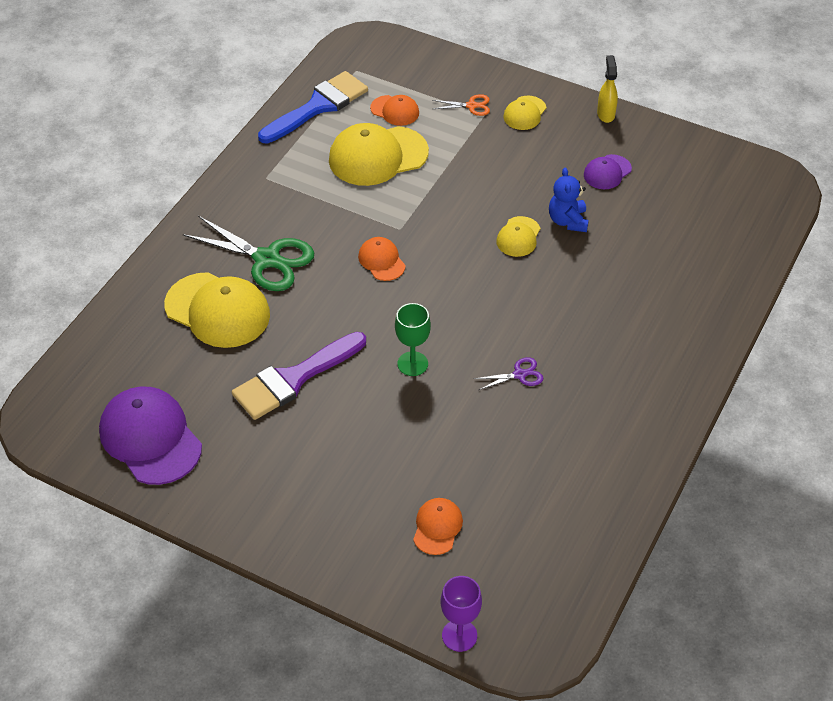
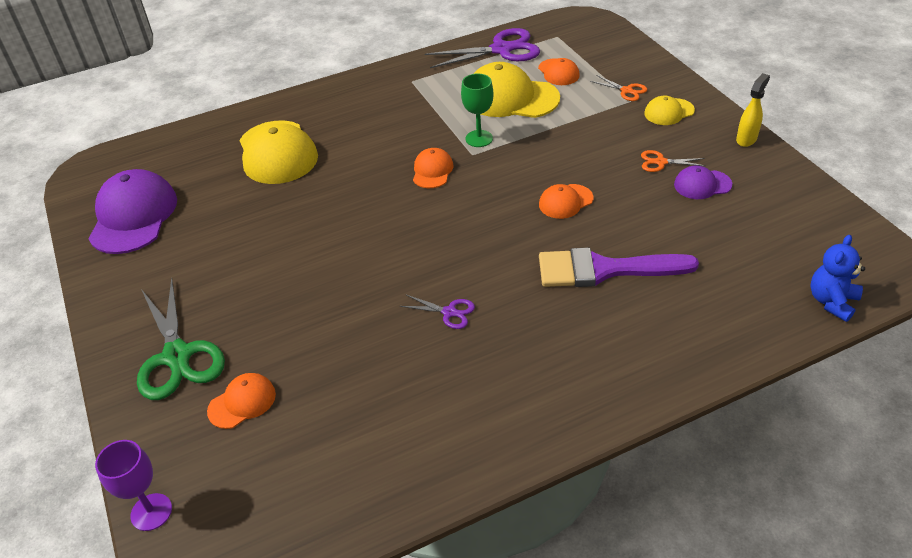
camera: 40 degrees right, 5 degrees down
green scissors [183,216,314,291] -> green scissors moved to [137,277,225,400]
purple brush [232,332,366,420] -> purple brush moved to [539,247,699,287]
blue brush [258,71,368,144] -> purple scissors [425,28,540,68]
green goblet [395,303,431,376] -> green goblet moved to [461,74,493,147]
yellow cap [496,216,540,257] -> orange cap [539,184,593,219]
blue teddy bear [549,167,589,232] -> blue teddy bear moved to [810,235,865,322]
none -> orange scissors [641,150,705,172]

